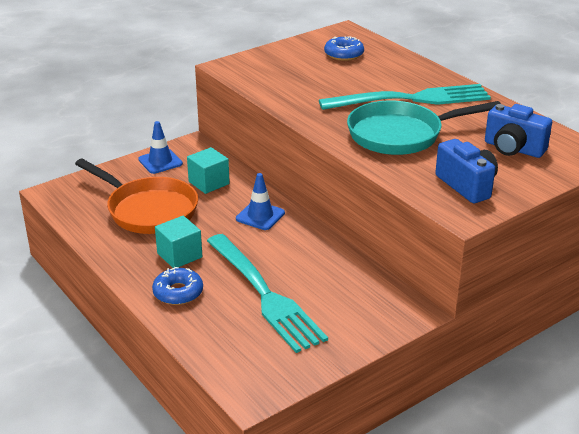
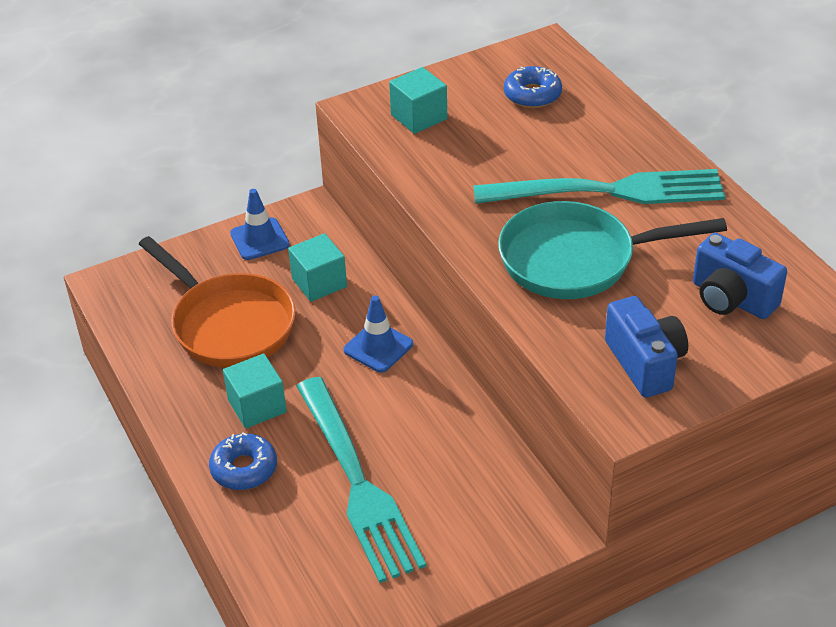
camera: 10 degrees right, 10 degrees up
none -> turquoise cube [389,67,447,134]

